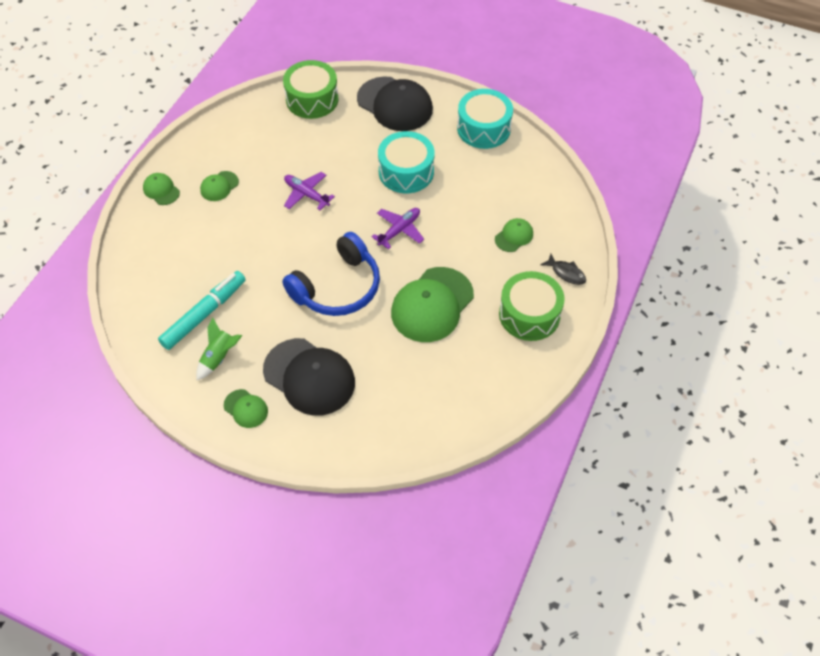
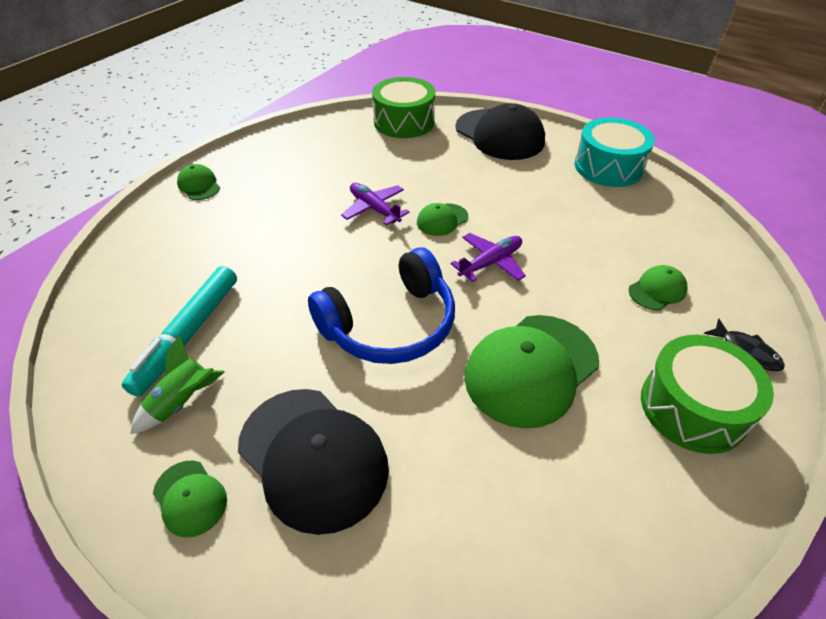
camera: 10 degrees right, 10 degrees down
turquoise marker [158,271,246,350] -> turquoise marker turned 150 degrees clockwise [122,266,237,397]
green cap [200,171,239,201] -> green cap moved to [417,203,468,236]
turquoise drum [378,131,435,193] -> none

